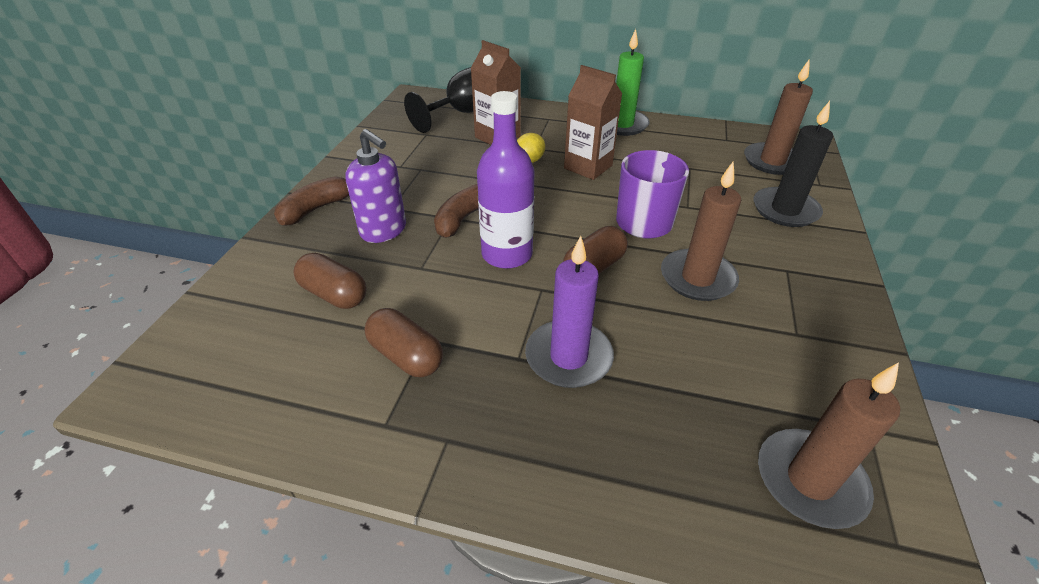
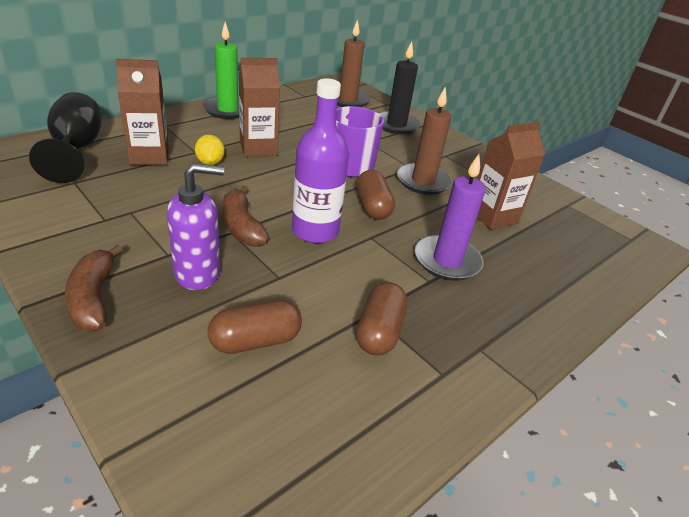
camera: 60 degrees left, 5 degrees down
brown capsule [364,308,443,377] -> brown capsule turned 60 degrees counterclockwise [356,282,407,355]
brown candle [758,362,900,529] -> none
none -> brown carton [477,122,545,230]

